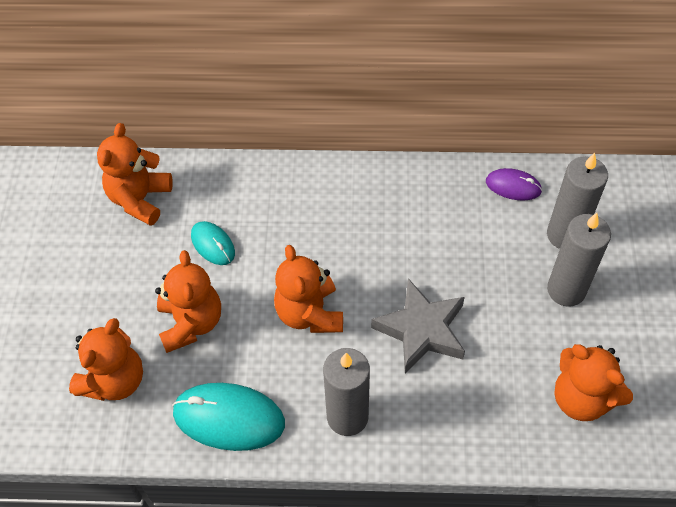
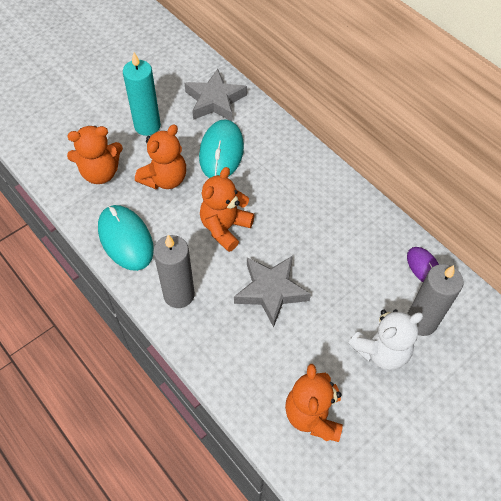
camera: 45 degrees right, 0 degrees up
orange teddy bear [97,123,173,226] -> grey star [185,69,247,121]
turquoise mouse [191,221,235,265] -> turquoise mouse [199,119,244,178], size x1.77
grey candle [547,213,611,307] -> white teddy bear [348,309,423,370]
none -> turquoise candle [123,53,161,136]

